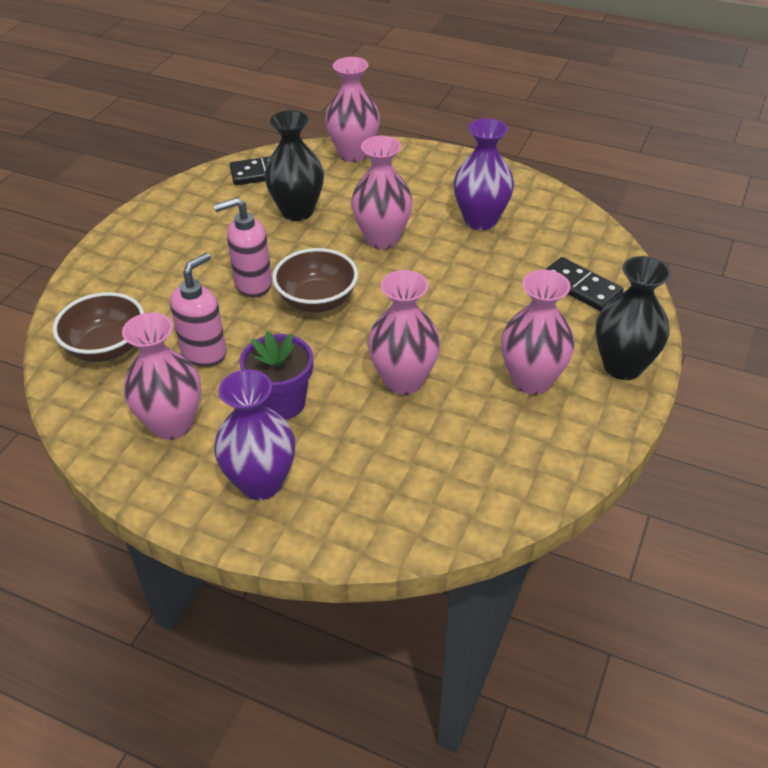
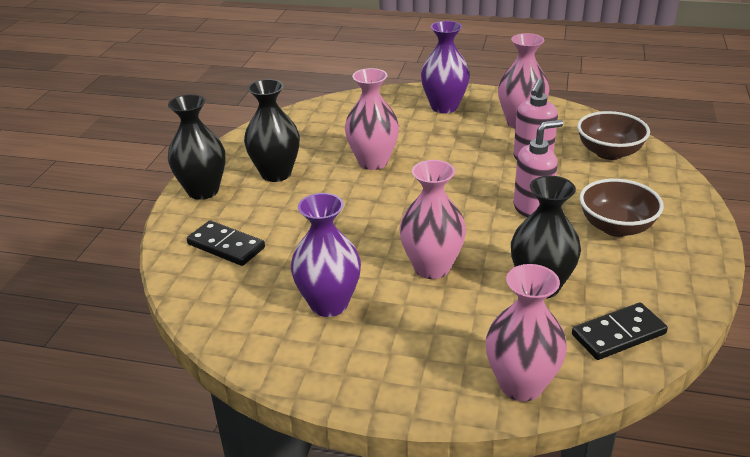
camera: 170 degrees right, 10 degrees down
purple flower pot [240,331,313,420] -> none
brown bowl [272,248,358,313] -> brown bowl moved to [580,179,664,237]
pink vase [501,270,575,395] -> black vase [244,79,300,182]

